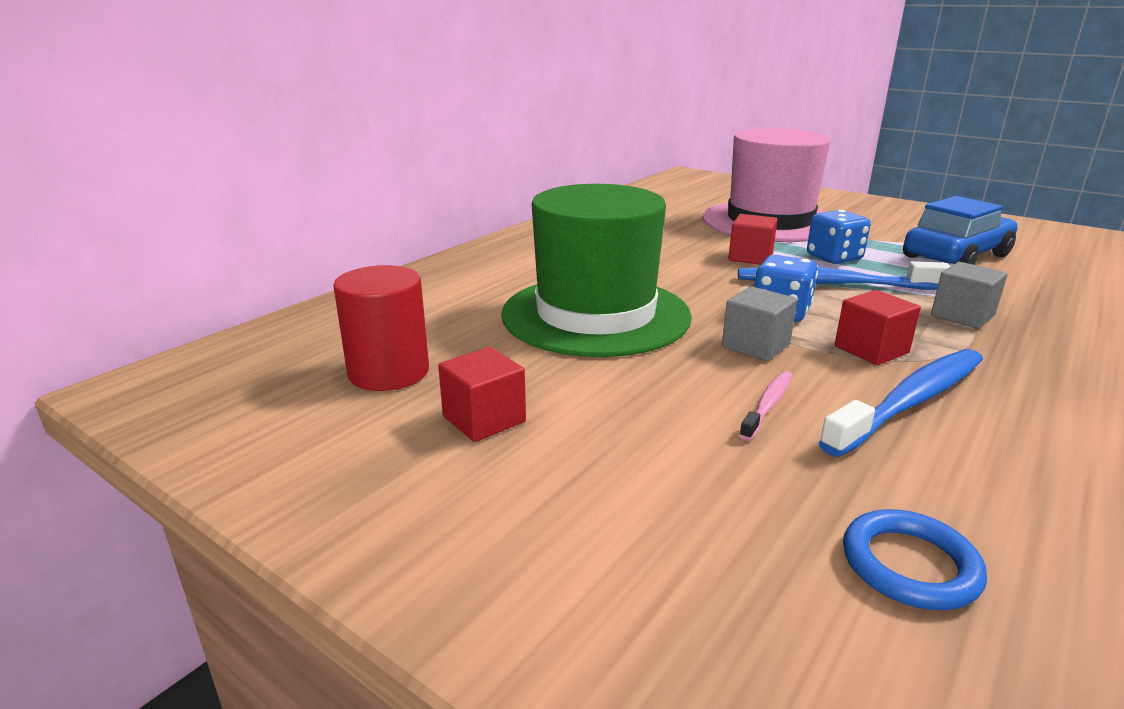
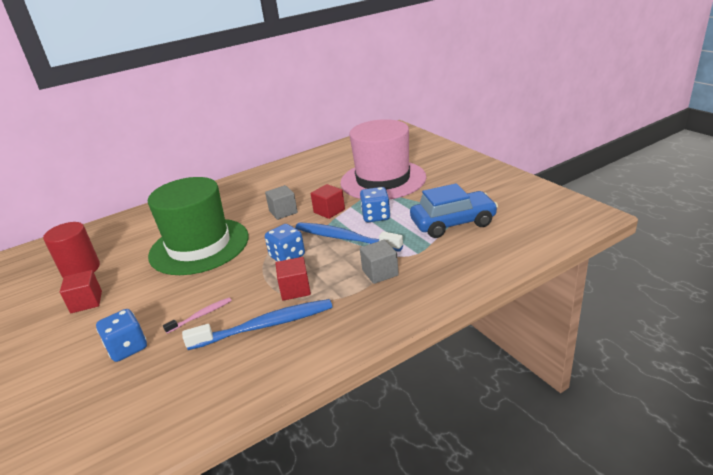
camera: 25 degrees right, 5 degrees up
grey cube [722,286,797,361] -> grey cube moved to [265,185,298,220]
blue ring [843,509,987,610] -> none
none -> blue dice [96,309,147,362]

